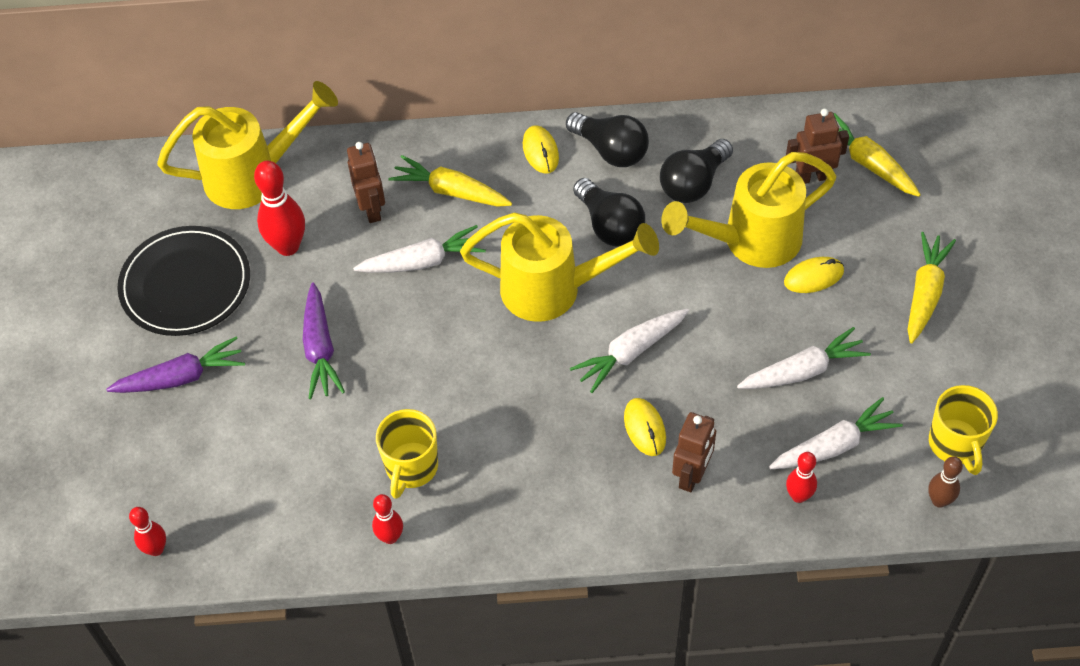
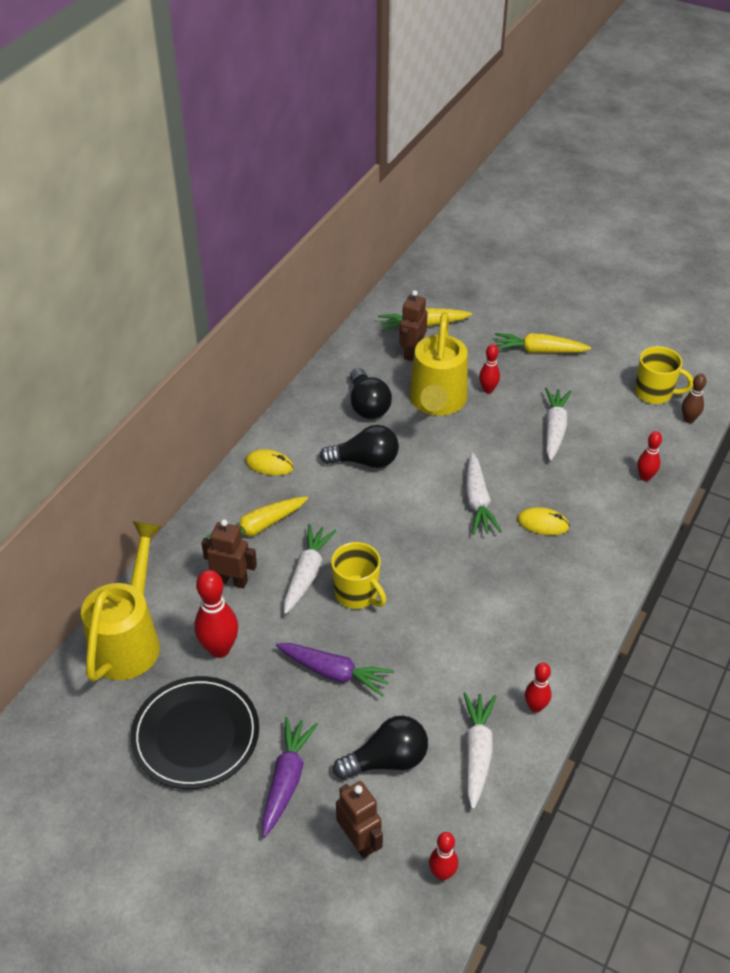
camera: 60 degrees left, 10 degrees down
yellow mug [376,409,438,499] -> yellow mug moved to [331,542,386,609]
yellow watering can [460,212,659,322] -> none
black light bulb [566,112,649,167] -> black light bulb moved to [333,716,428,780]
brown robot [672,412,716,492] -> brown robot moved to [336,781,383,858]
white carrot [769,397,903,469] -> white carrot moved to [463,692,497,809]
yellow mouse [784,257,844,293] -> red bowling pin [479,344,500,393]
yellow carrot [908,232,956,344] -> yellow carrot turned 45 degrees counterclockwise [495,333,591,353]

